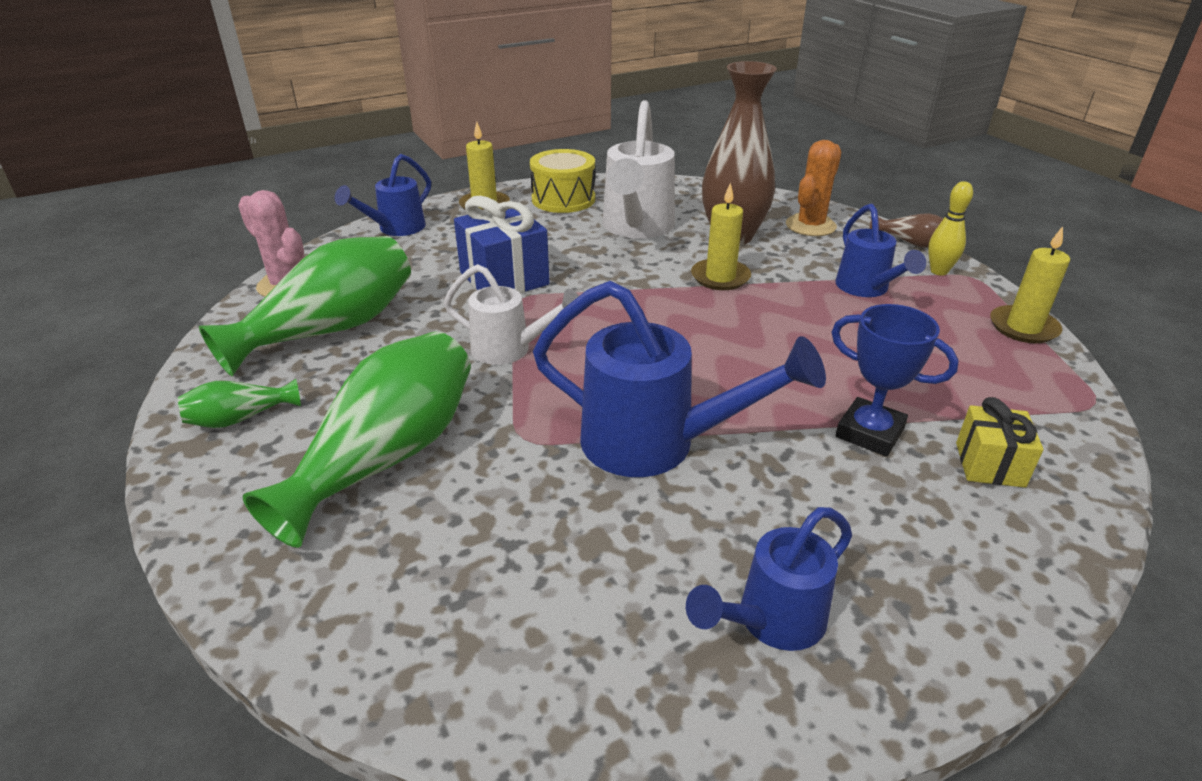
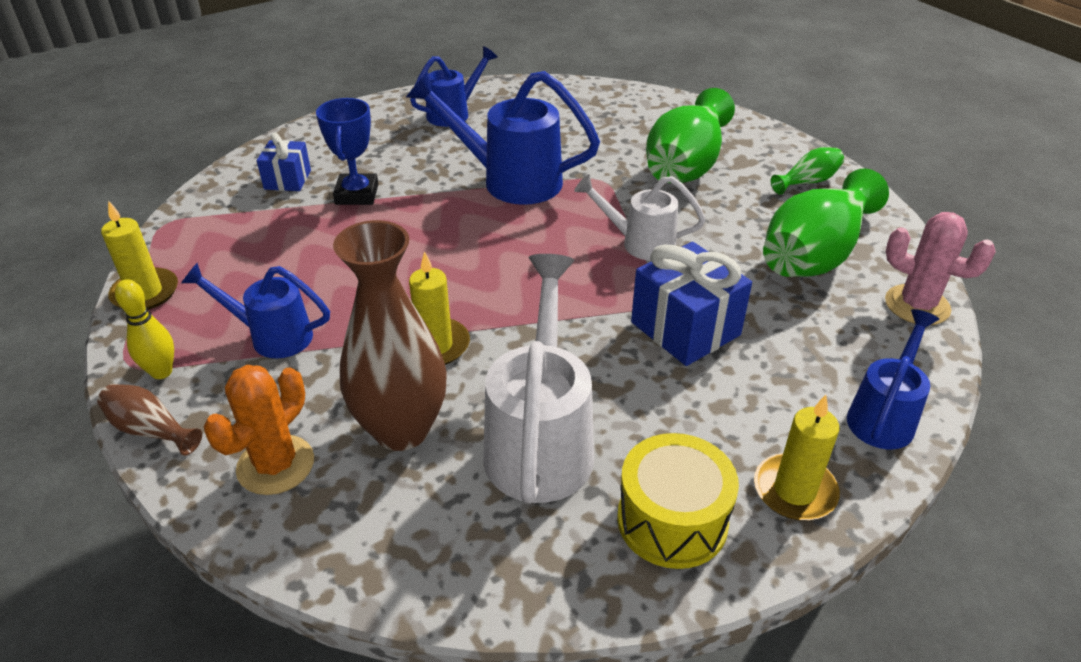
camera: 175 degrees right, 5 degrees up
blue trophy [831,304,959,456] -> blue trophy turned 60 degrees clockwise [316,98,378,205]
blue watering can [835,204,926,297] -> blue watering can turned 60 degrees counterclockwise [181,263,330,358]
yellow gift [956,397,1044,488] -> blue gift [257,132,311,191]

